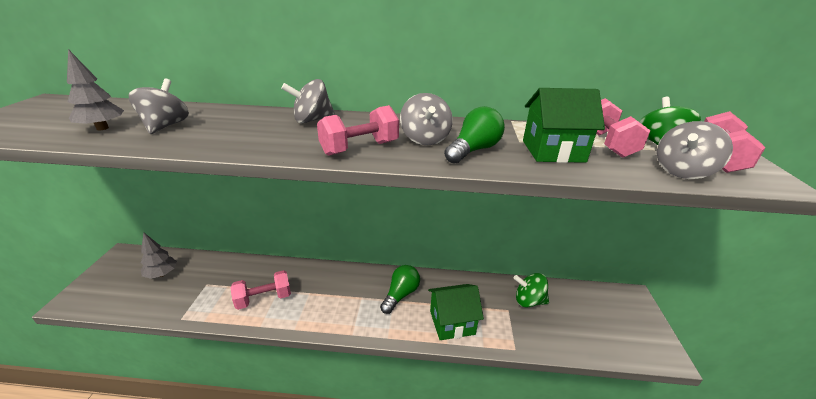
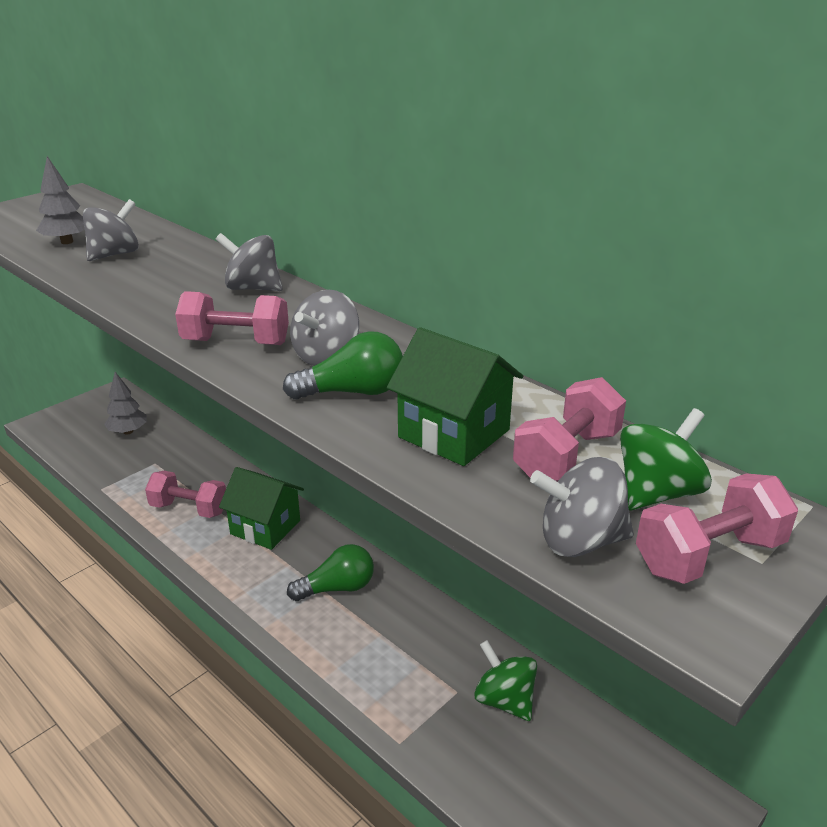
camera: 40 degrees right, 0 degrees up
green house [428,284,484,340] -> green house moved to [219,467,304,550]

